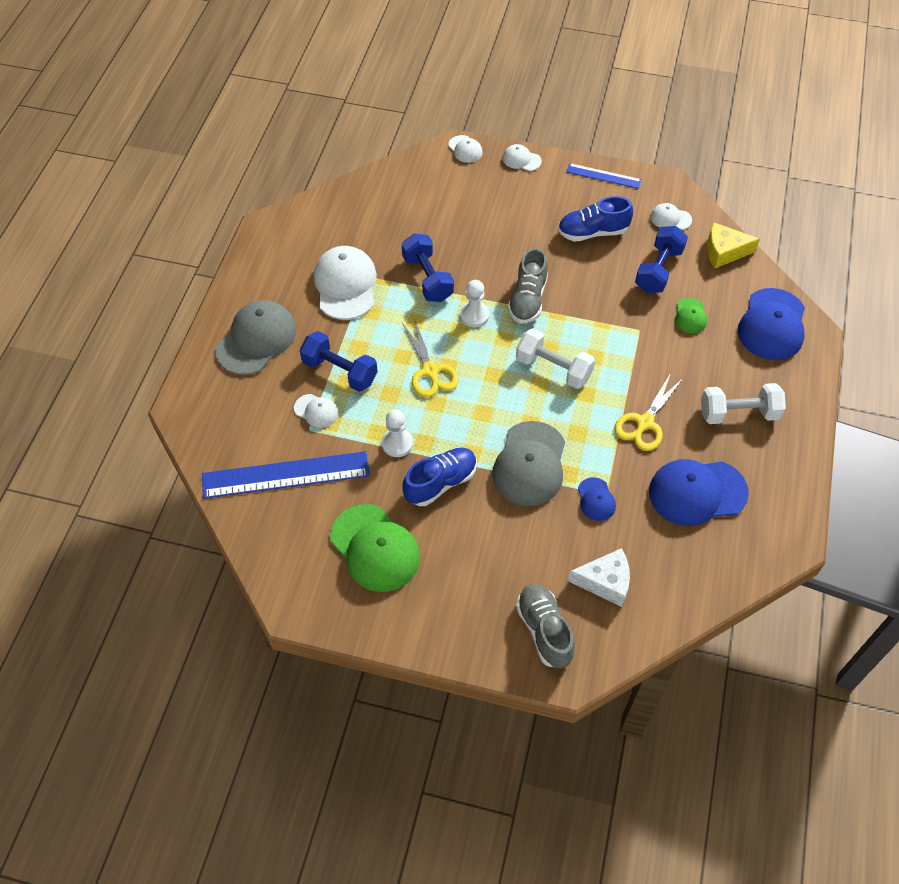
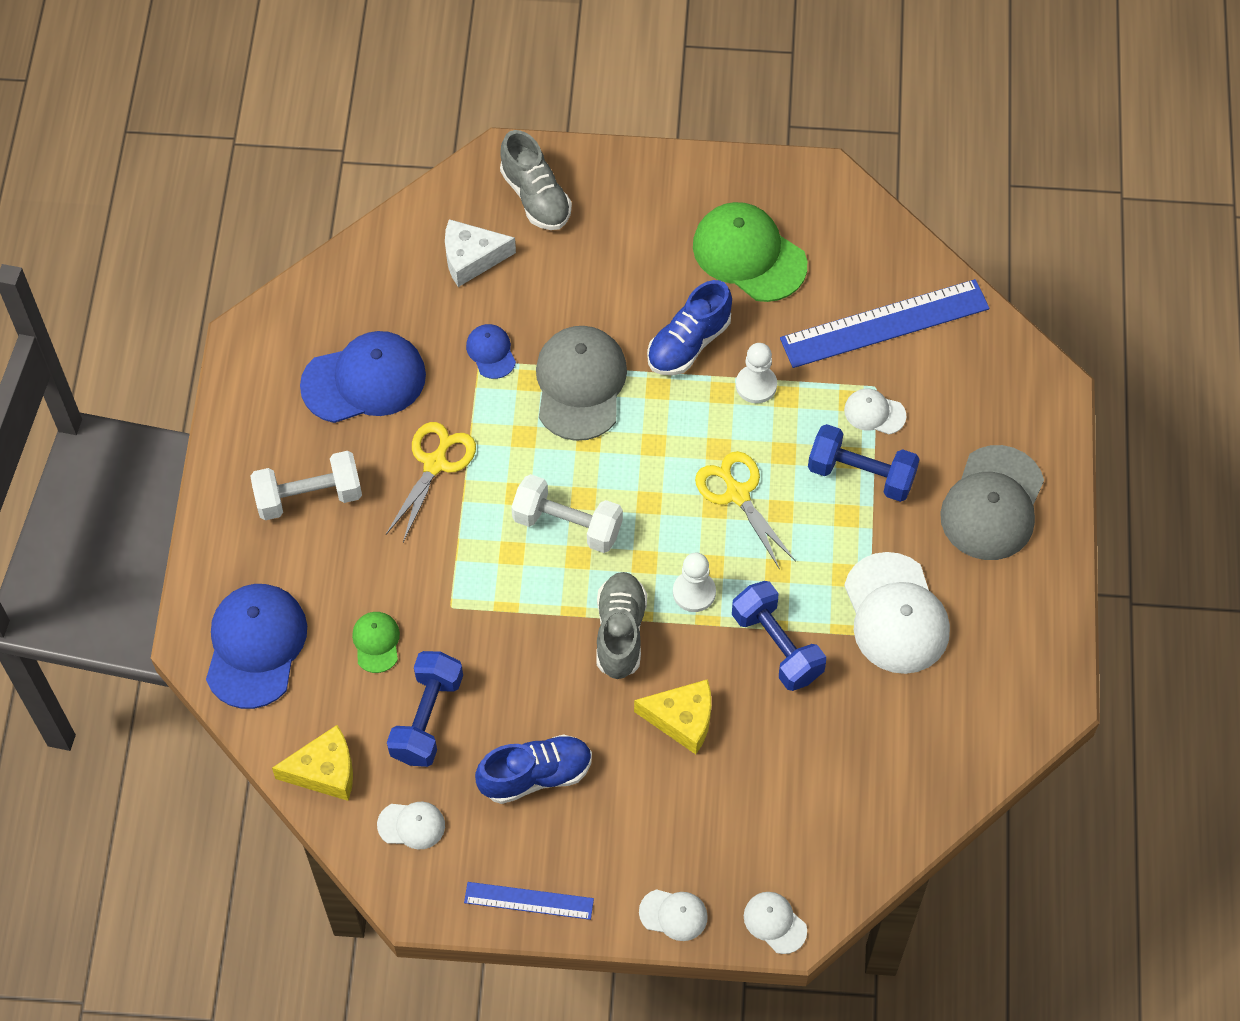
camera: 170 degrees right, 5 degrees up
none -> yellow cheese [634,679,711,754]

